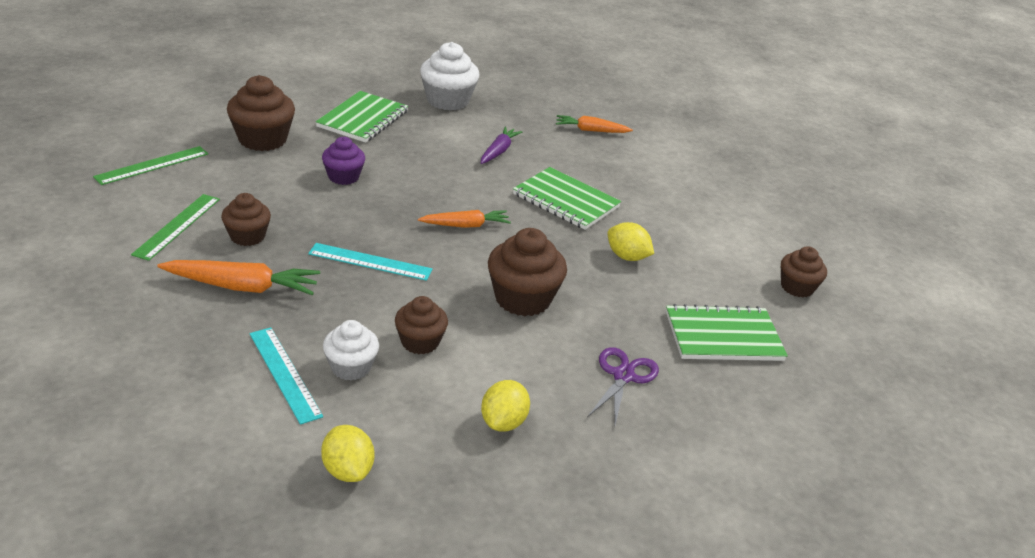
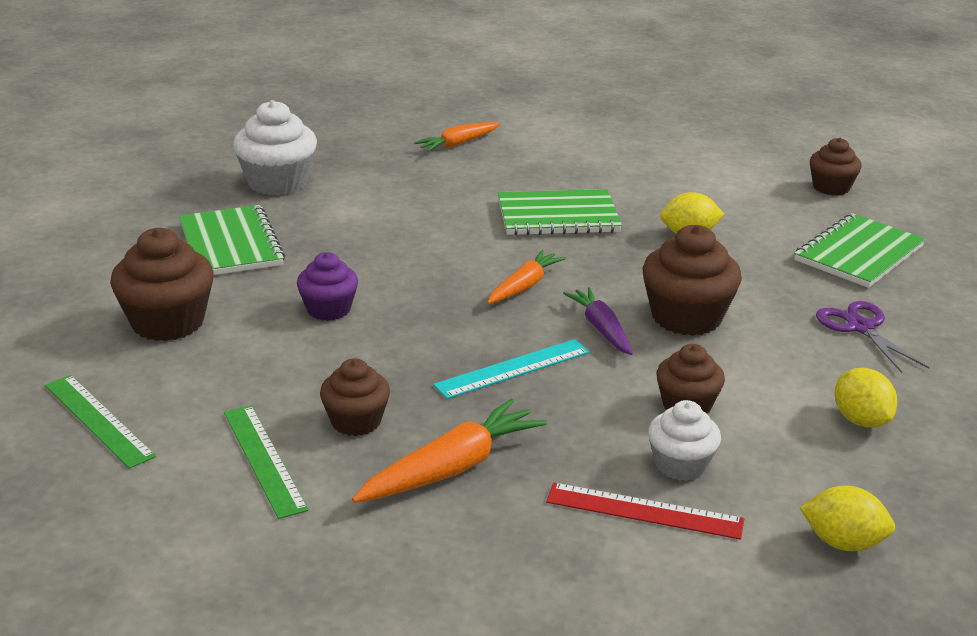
camera: 40 degrees left, 5 degrees down
green ruler [93,146,208,185] -> green ruler turned 45 degrees counterclockwise [45,375,156,469]
turquoise ruler [249,327,323,425] -> red ruler [546,483,744,540]
purple carrot [481,126,522,164] -> purple carrot moved to [563,287,633,355]

